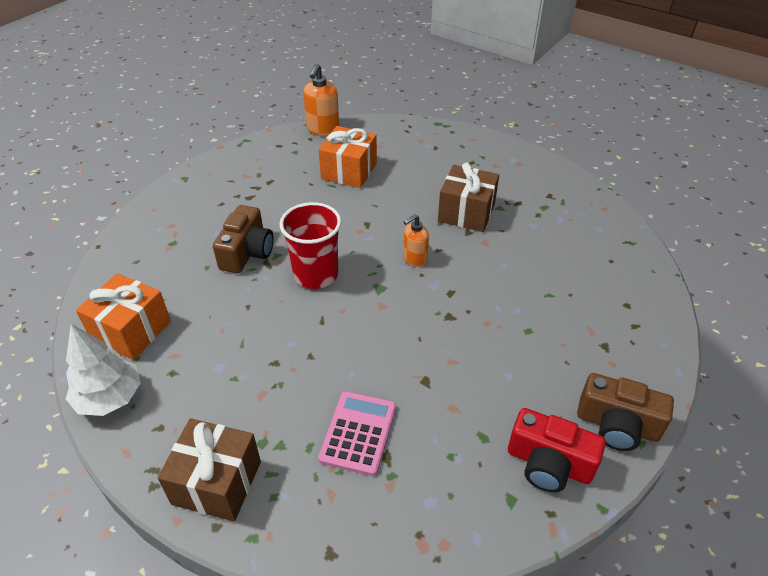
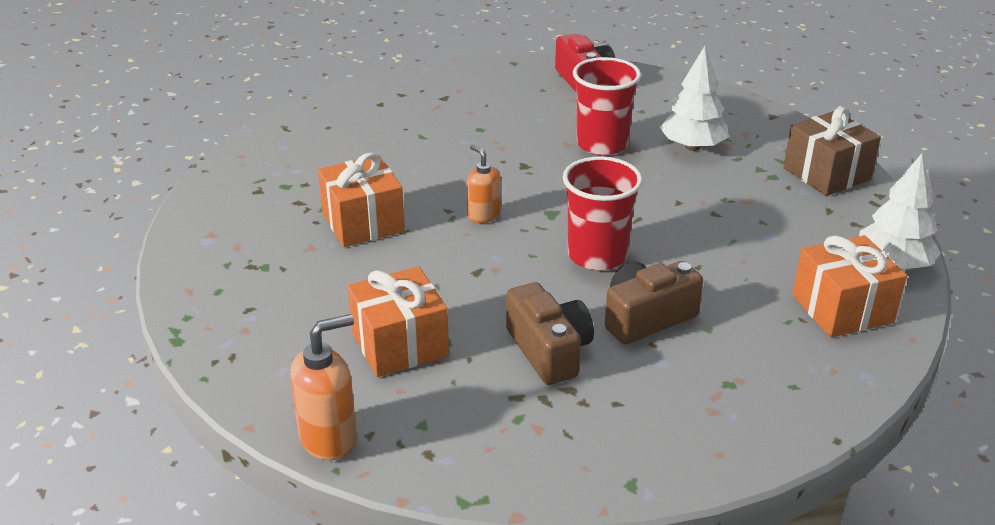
camera: 135 degrees left, 10 degrees down
pink calculator [318,391,396,476] -> white tree [660,46,728,151]
orange soap dispenser [403,214,429,267] -> orange soap dispenser turned 135 degrees counterclockwise [467,144,501,223]
brown gift [438,163,499,232] -> orange gift [318,153,405,247]
brown camera [577,373,674,451] -> brown camera moved to [506,282,594,385]
none -> red cup [573,57,641,156]

